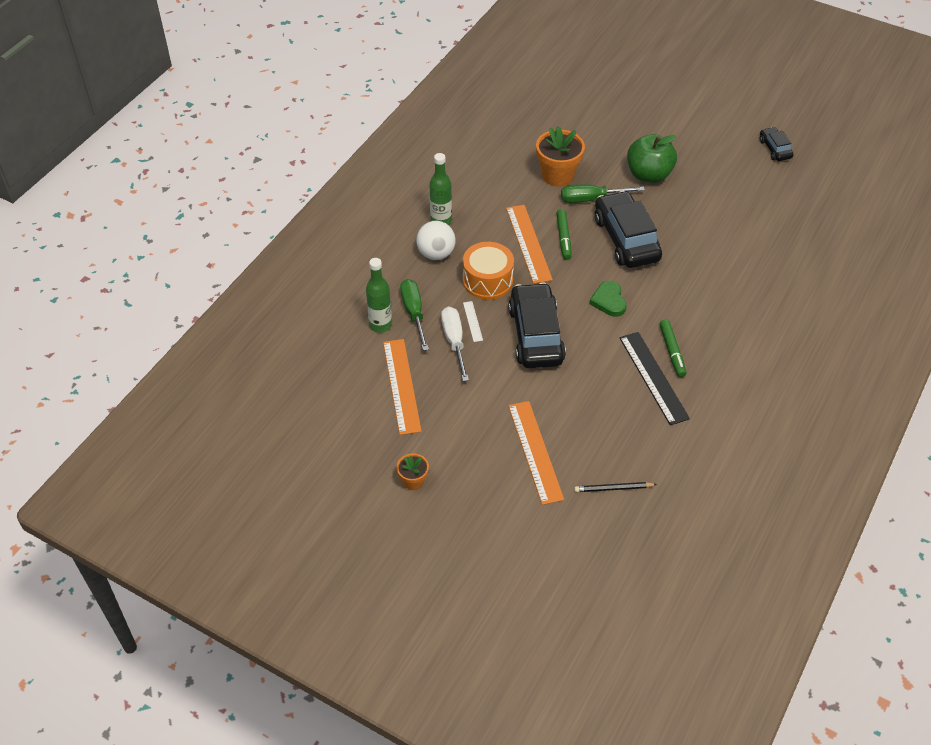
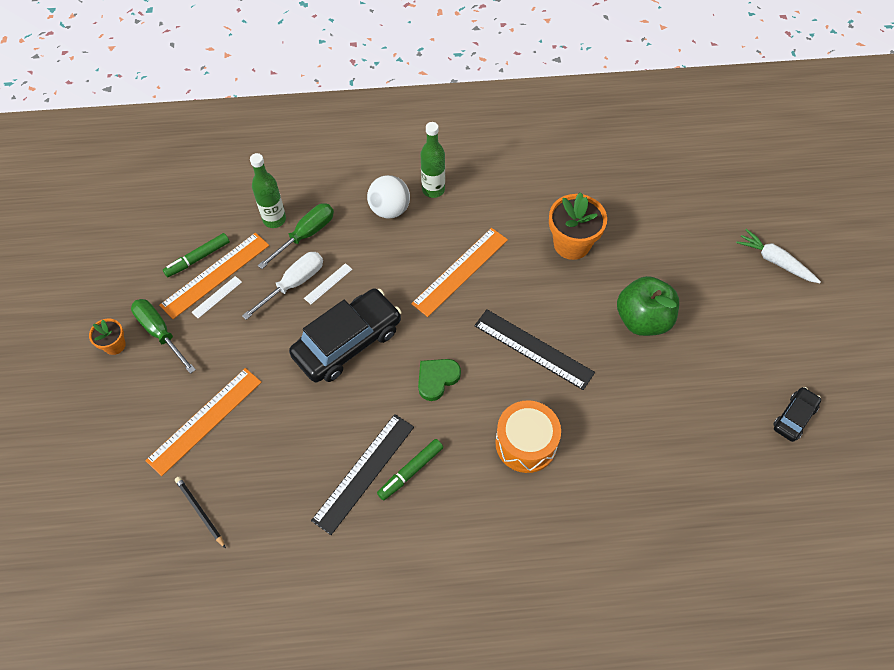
camera: 55 degrees right, 10 degrees up
orange drum [463,242,514,300] -> orange drum moved to [495,400,561,473]
green marker [556,209,572,260] -> green marker moved to [163,233,230,277]
green screwdriver [561,184,645,203] -> green screwdriver moved to [131,299,196,374]
black car [595,191,662,268] -> black ruler [474,309,595,390]
none -> white ruler [191,276,242,318]
none -> white carrot [736,229,821,283]

